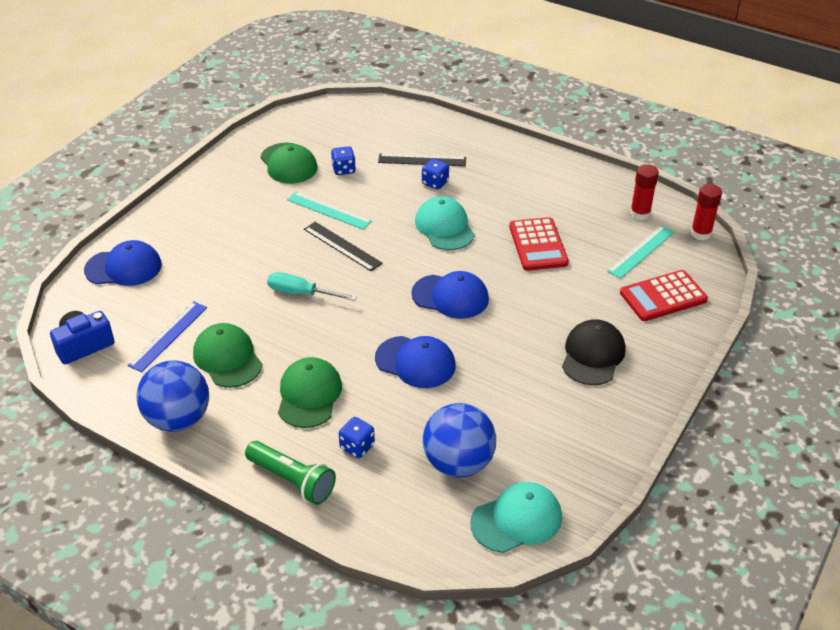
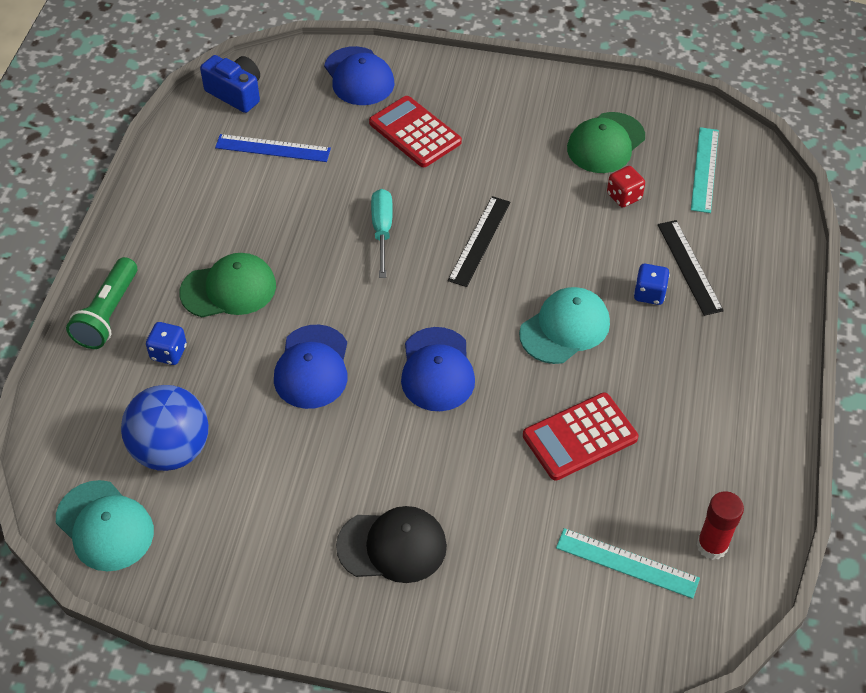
camera: 70 degrees right, 10 degrees up
blue ball [136,360,209,432] -> none
green cap [193,323,262,388] -> none
turquoise ruler [287,192,372,230] -> turquoise ruler moved to [691,127,719,213]
blue dice [331,146,356,175] -> red dice [607,166,645,207]
red calculator [620,270,708,321] -> red calculator moved to [369,96,462,167]
red glue stick [691,184,722,241] -> none

